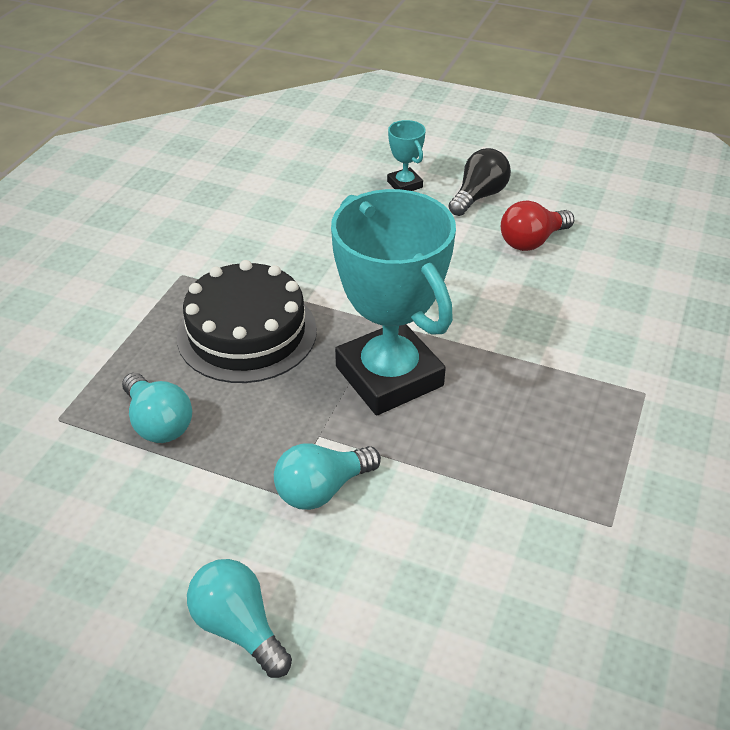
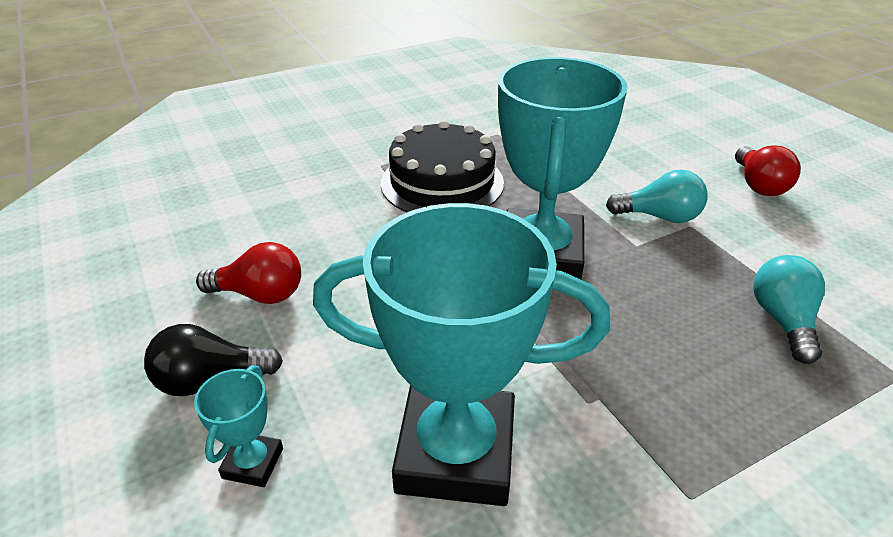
camera: 140 degrees left, 5 degrees down
black cake [177,260,317,383] -> black cake moved to [381,120,504,212]
turquoise light bulb [187,559,292,678] -> red light bulb [735,145,801,196]
none -> turquoise trophy [313,203,610,506]

